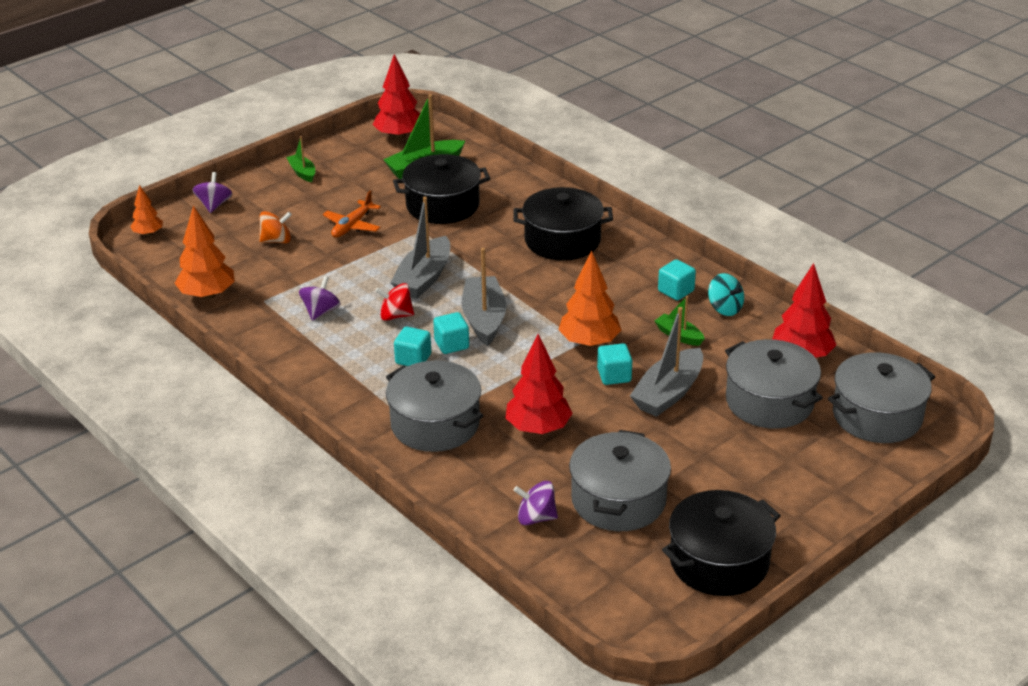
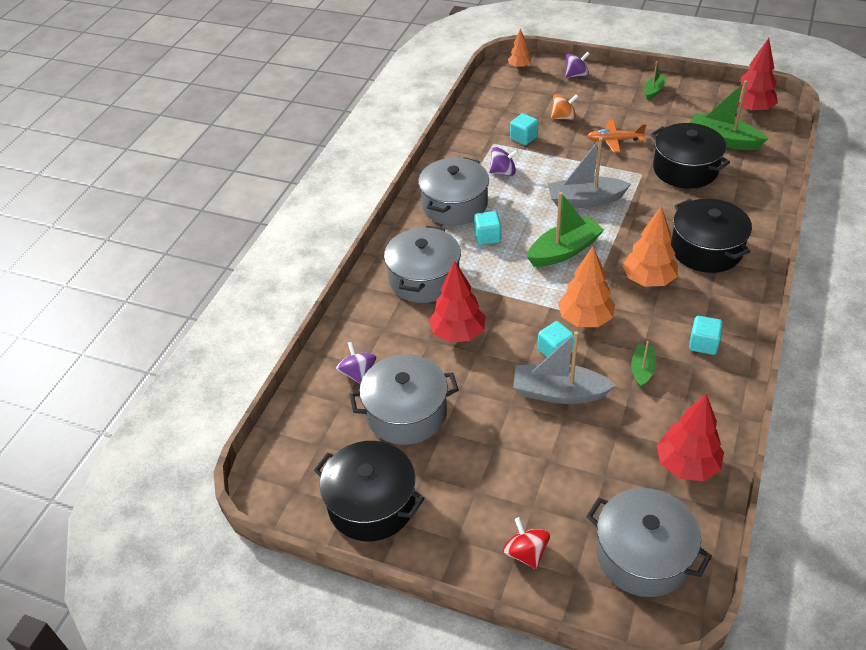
camera: 65 degrees right, 10 degrees up
orange tree [174,205,235,300] -> orange tree moved to [622,206,678,287]
orange spinning top [259,211,292,243] -> orange spinning top turned 60 degrees counterclockwise [551,94,578,120]
red spinning top [375,283,414,321] -> red spinning top moved to [503,517,550,569]
turquoise cube [433,312,469,354] -> turquoise cube moved to [510,113,538,145]
grey boat [462,248,507,346] -> green boat [527,192,604,267]
turquoise spinning top [708,273,744,316] -> none
grey pot [725,339,823,429] -> grey pot moved to [418,157,489,226]

